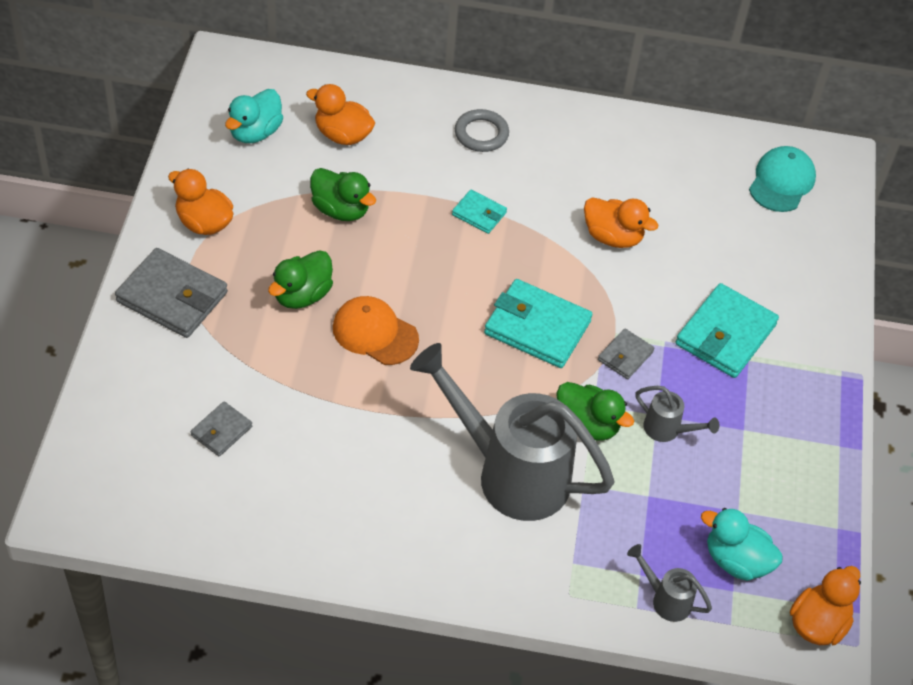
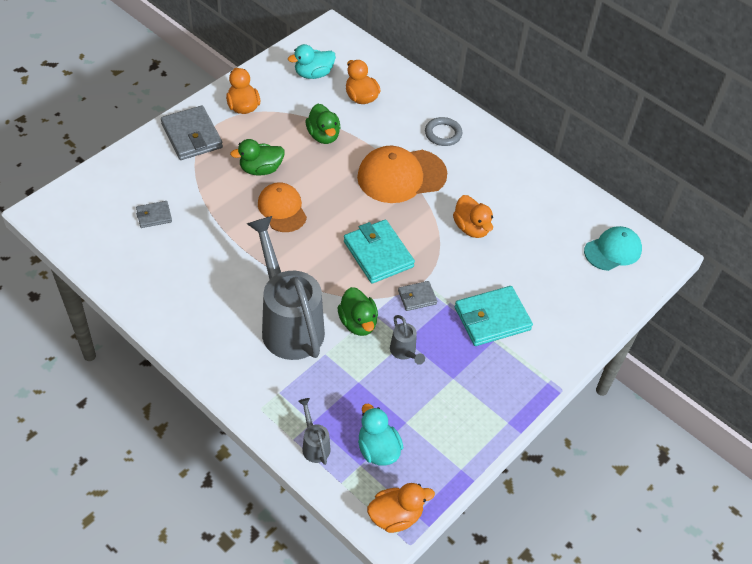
camera: 35 degrees right, 0 degrees up
turquoise wallet [452,190,507,234] -> orange cap [357,146,447,203]

